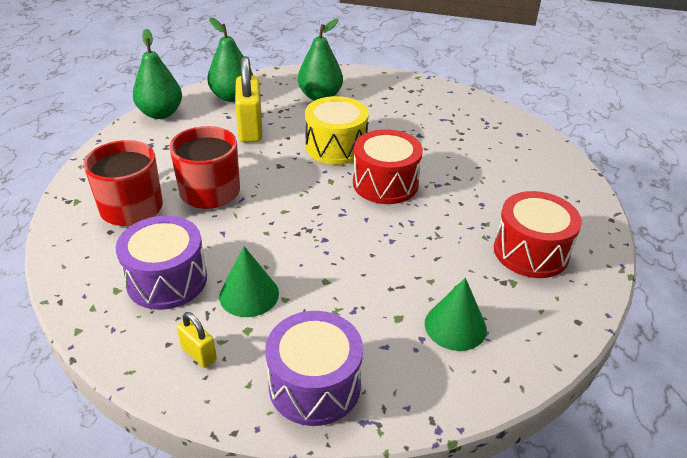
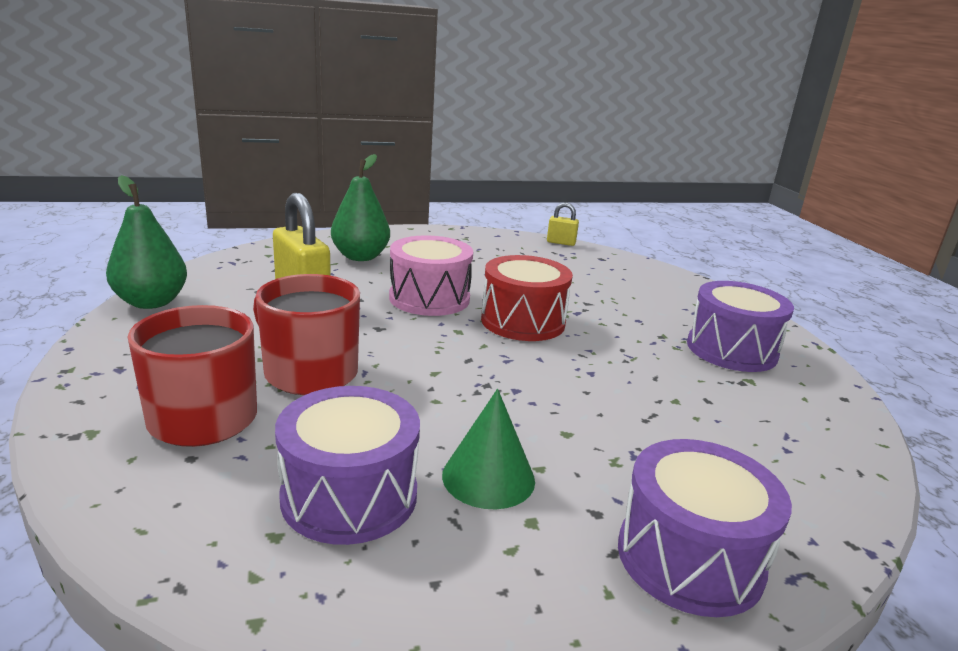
camera: 30 degrees left, 15 degrees down
yellow padlock [177,312,217,368] -> yellow padlock moved to [547,202,579,246]
green pear [207,18,253,102] -> none
yellow drum [305,96,369,165] -> pink drum [389,235,473,316]
green cone [425,278,487,351] -> none
red drum [494,191,582,278] -> purple drum [687,281,794,372]

